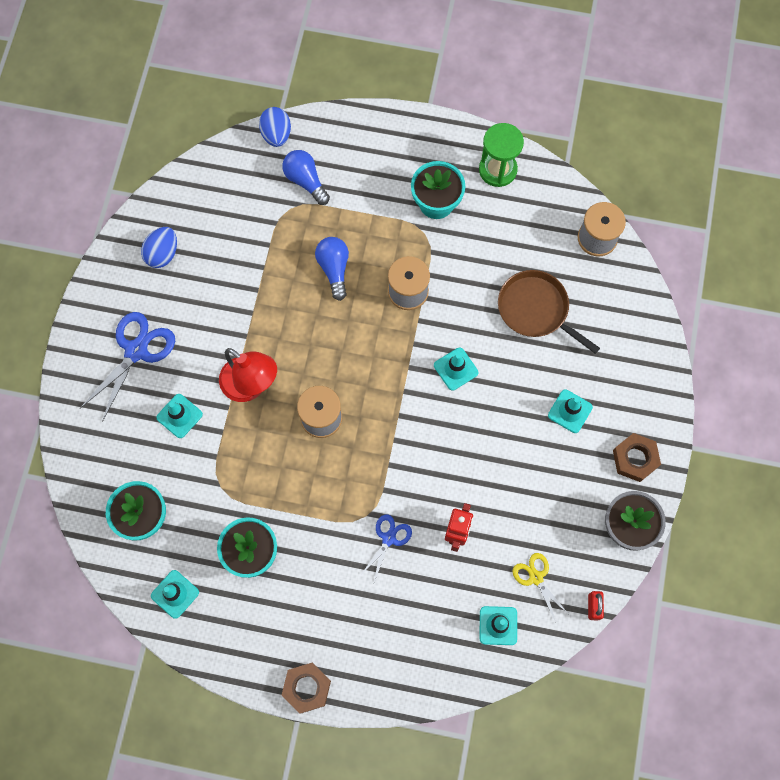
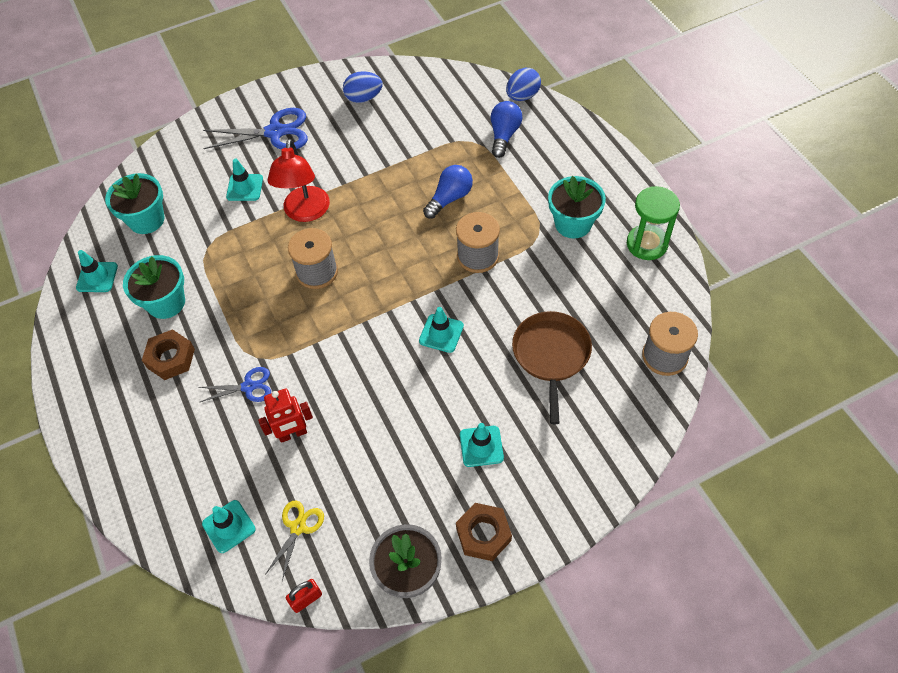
camera: 55 degrees right, 15 degrees down
brown nut [281,663,331,714] -> brown nut moved to [142,329,195,380]

